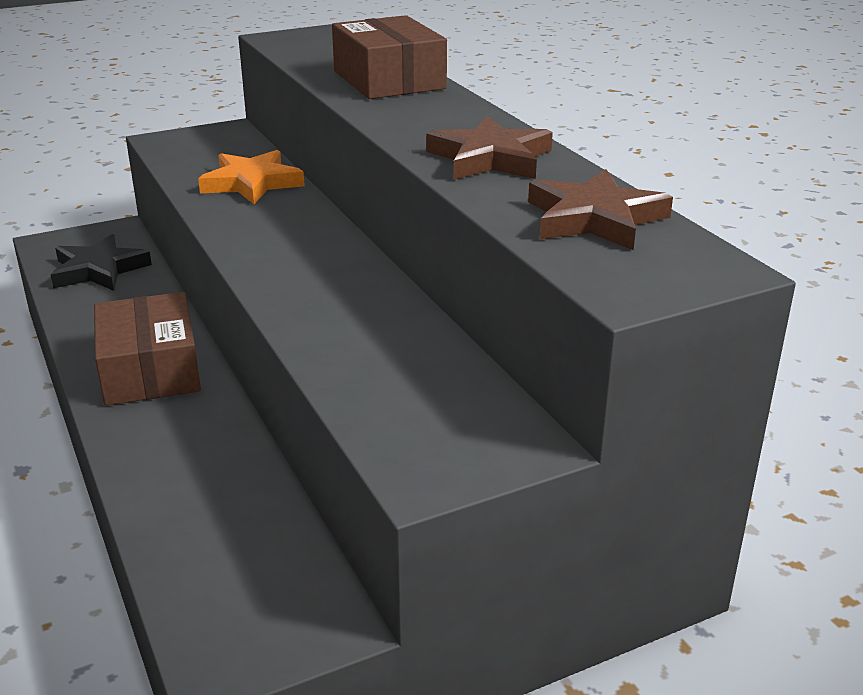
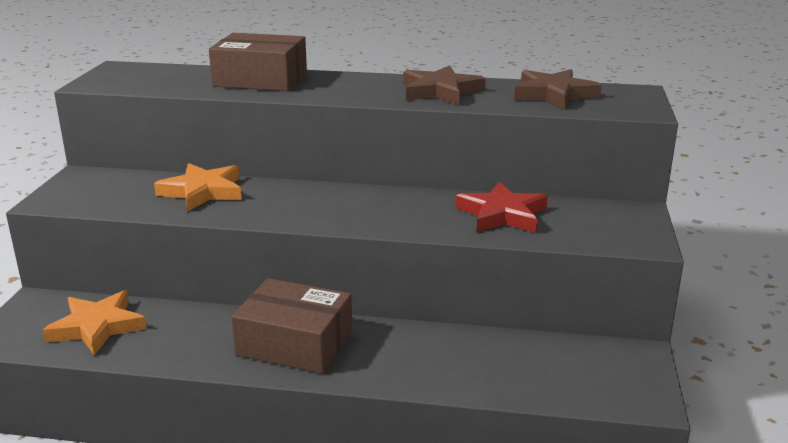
camera: 55 degrees left, 5 degrees down
black star [51,234,152,291] -> orange star [43,290,146,355]
none -> red star [455,181,548,233]

